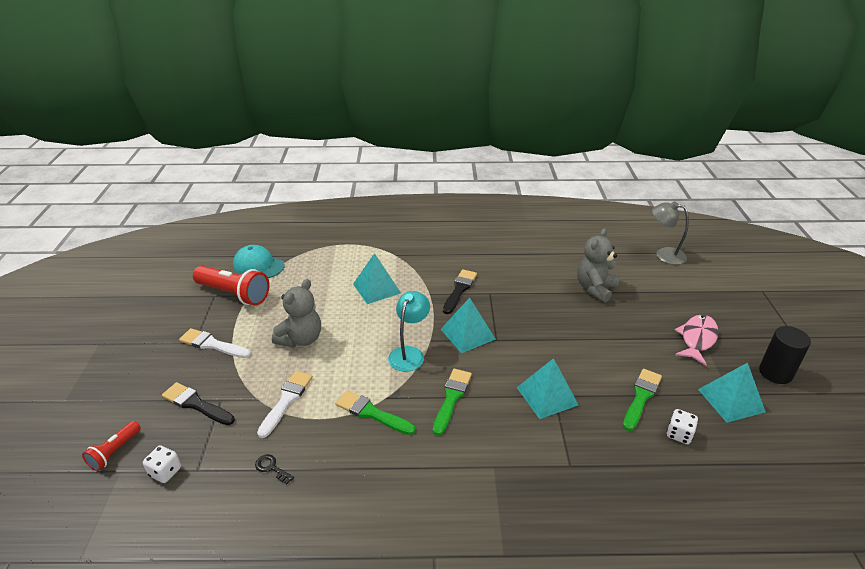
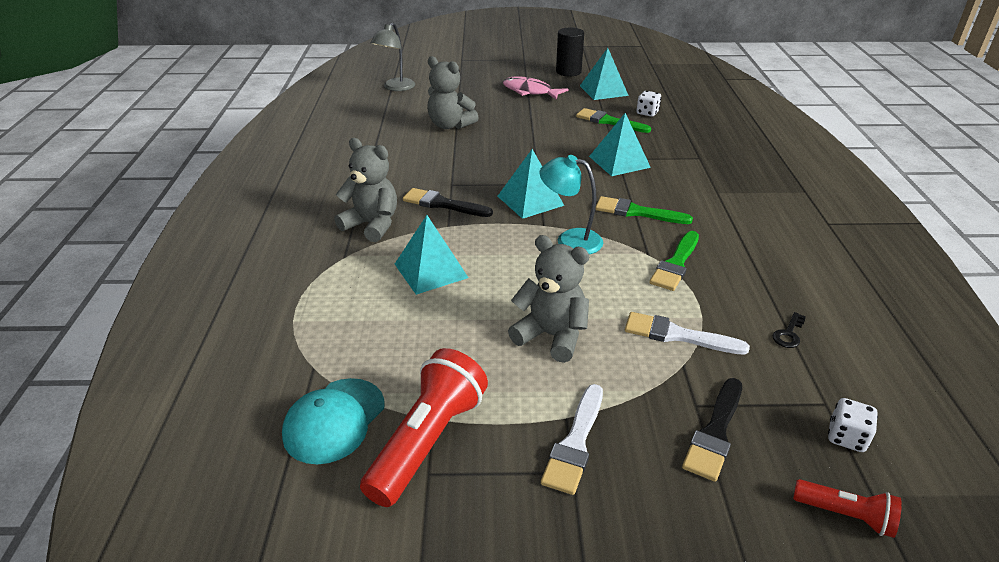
camera: 90 degrees left, 0 degrees up
none -> grey teddy bear [334,138,397,242]

